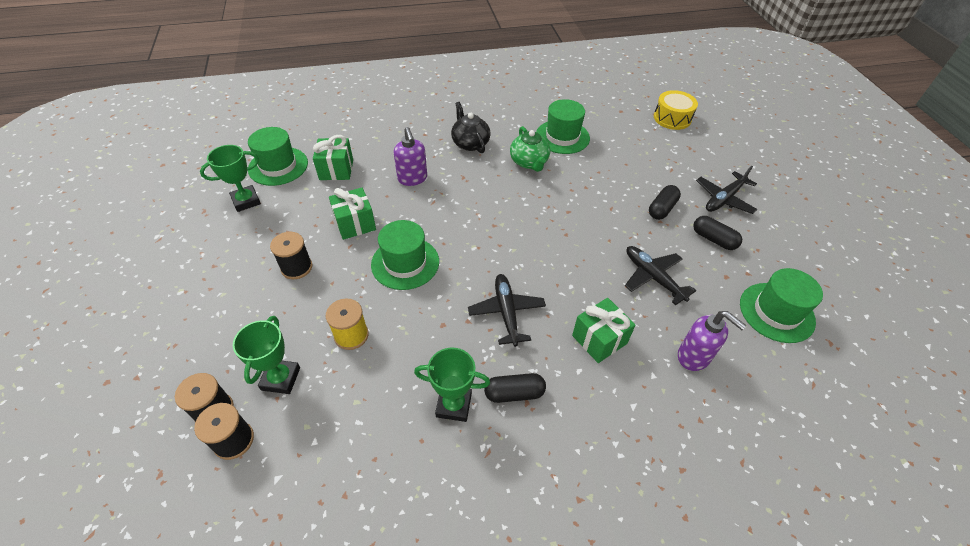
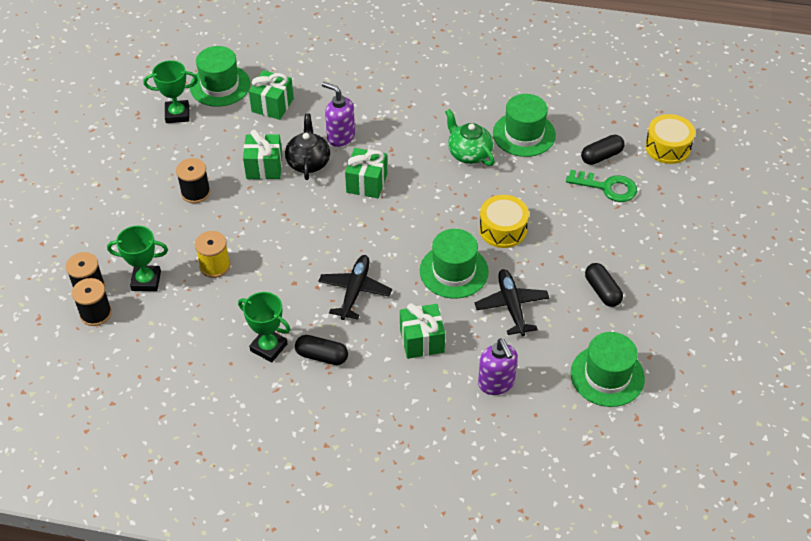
camera: 25 degrees right, 0 degrees up
green trophy [233,316,300,394] -> green trophy turned 60 degrees clockwise [107,226,168,291]
green hat [371,220,439,290] -> green hat moved to [420,229,489,299]
purple soap dispenser [394,127,427,186] -> purple soap dispenser turned 120 degrees clockwise [322,82,355,147]
black teapot [451,102,491,153] -> black teapot moved to [285,113,330,180]
green teapot [510,126,550,172] -> green teapot turned 135 degrees clockwise [445,109,495,166]
black capsule [649,185,681,220] -> black capsule moved to [581,135,625,165]
black plane [696,166,758,214] -> none
none -> green gift [345,148,387,198]
none -> yellow drum [479,195,529,248]
none -> green key [566,170,637,202]

